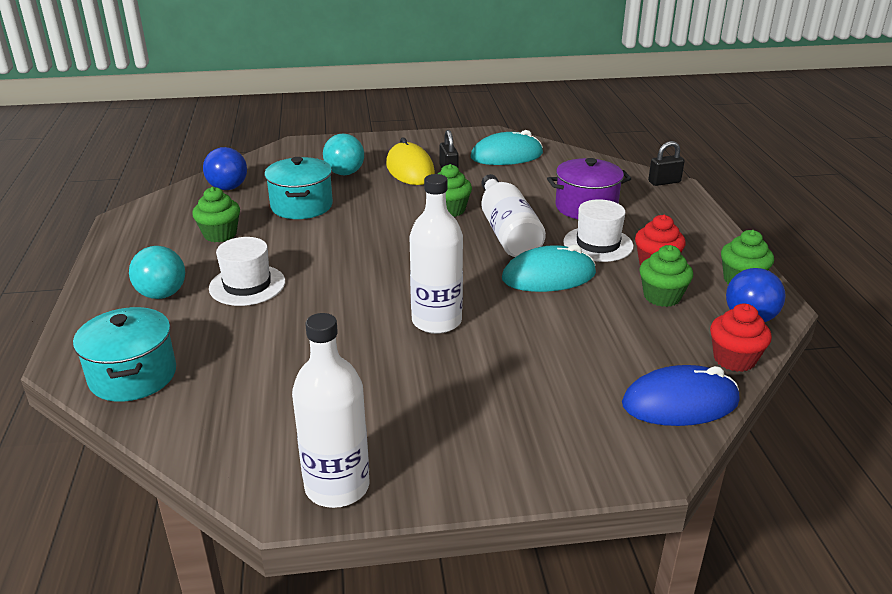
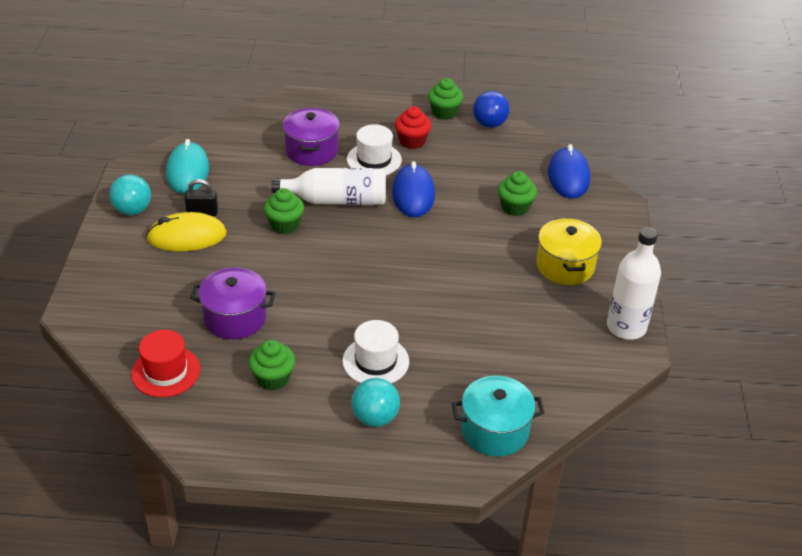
camera: 80 degrees left, 10 degrees up
blue ball [203,147,247,190] -> red hat [131,330,200,397]
turquoise pot [264,157,333,219] -> purple pot [190,268,275,339]
turquoise ball [323,134,364,175] -> turquoise ball moved to [109,175,151,215]
white bottle [410,174,463,334] -> none
turquoise mouse [502,244,596,292] -> blue mouse [392,161,435,217]
green cupcake [639,245,693,307] -> green cupcake moved to [498,171,537,216]
black padlock [648,141,685,186] -> none
red cupcake [710,303,772,372] -> none
none -> yellow pot [536,218,602,285]

